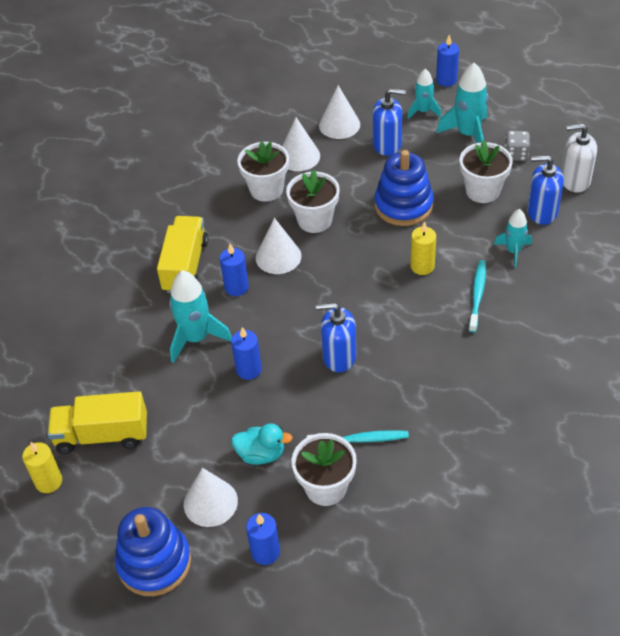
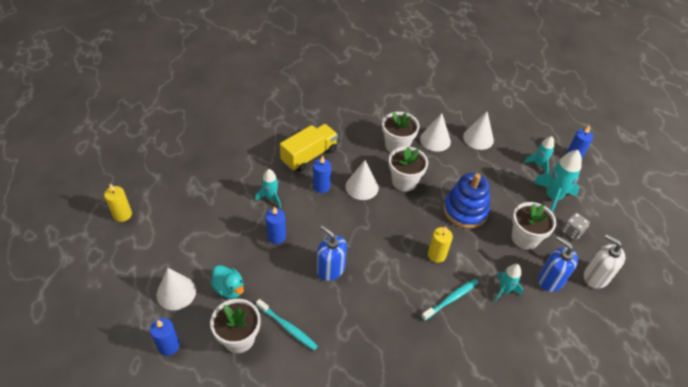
camera: 35 degrees right, 0 degrees up
yellow truck [47,391,147,454] -> none
blue stacking toy [115,507,191,596] -> none
turquoise rocket [169,270,232,363] -> turquoise rocket [255,169,281,208], size x0.62
blue soap dispenser [373,88,406,156] -> none

